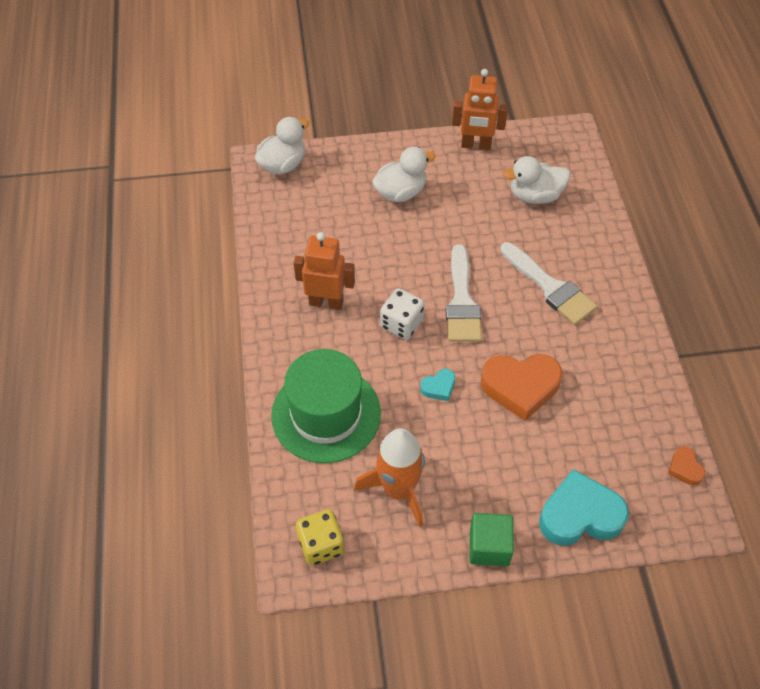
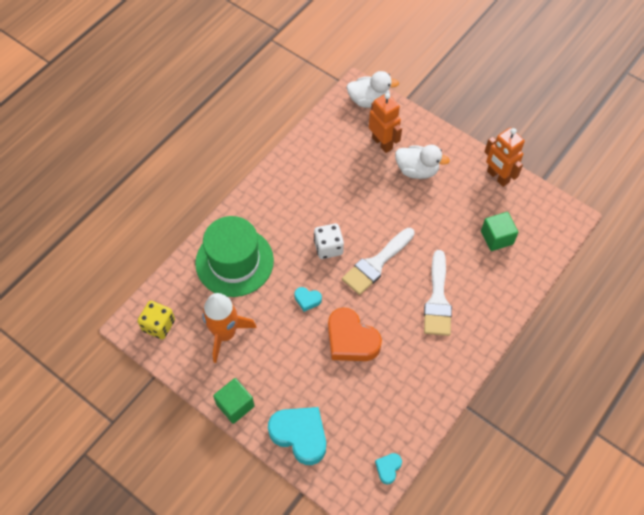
camera: 45 degrees right, 5 degrees up
orange robot [293,232,355,310] -> orange robot moved to [369,93,402,153]
white duck [503,156,570,204] -> green cube [481,212,519,251]
orange heart [668,446,705,485] -> turquoise heart [375,453,402,484]

